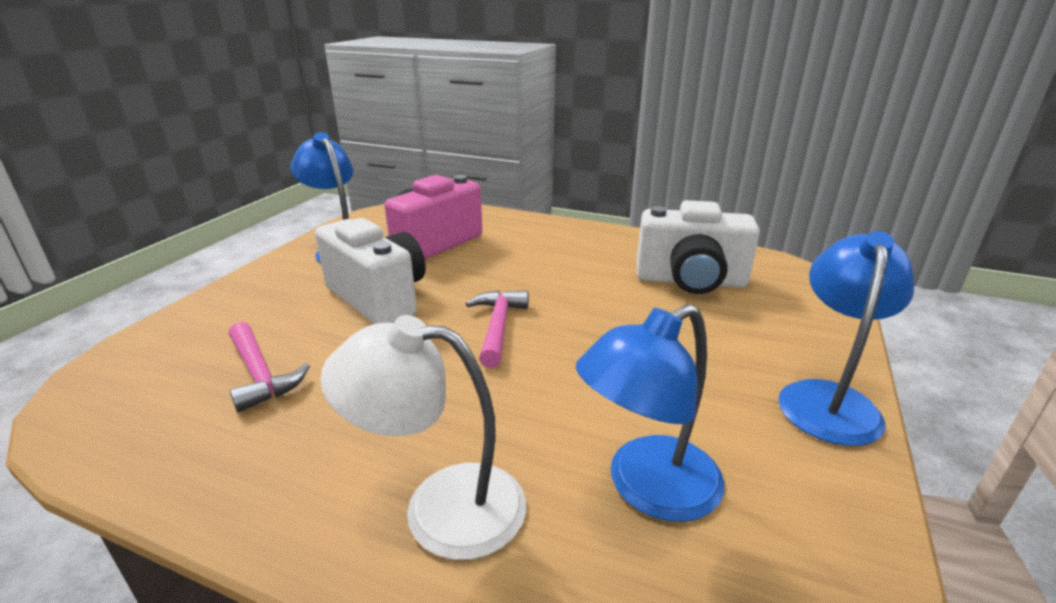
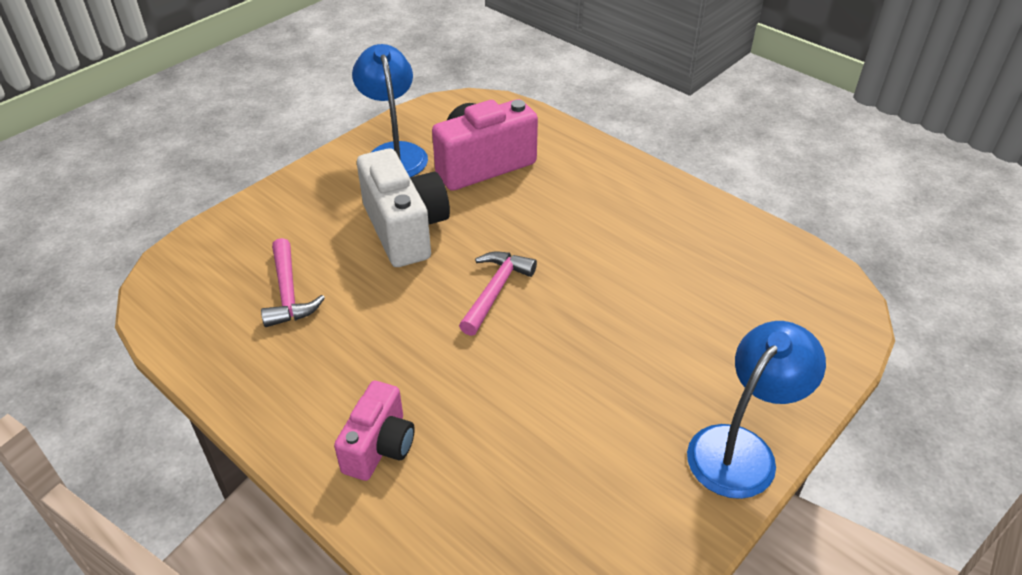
camera: 20 degrees right, 15 degrees up
white lamp [320,315,526,560] -> pink camera [334,381,415,481]
blue lamp [576,304,725,522] -> none
white camera [637,200,760,294] -> none

